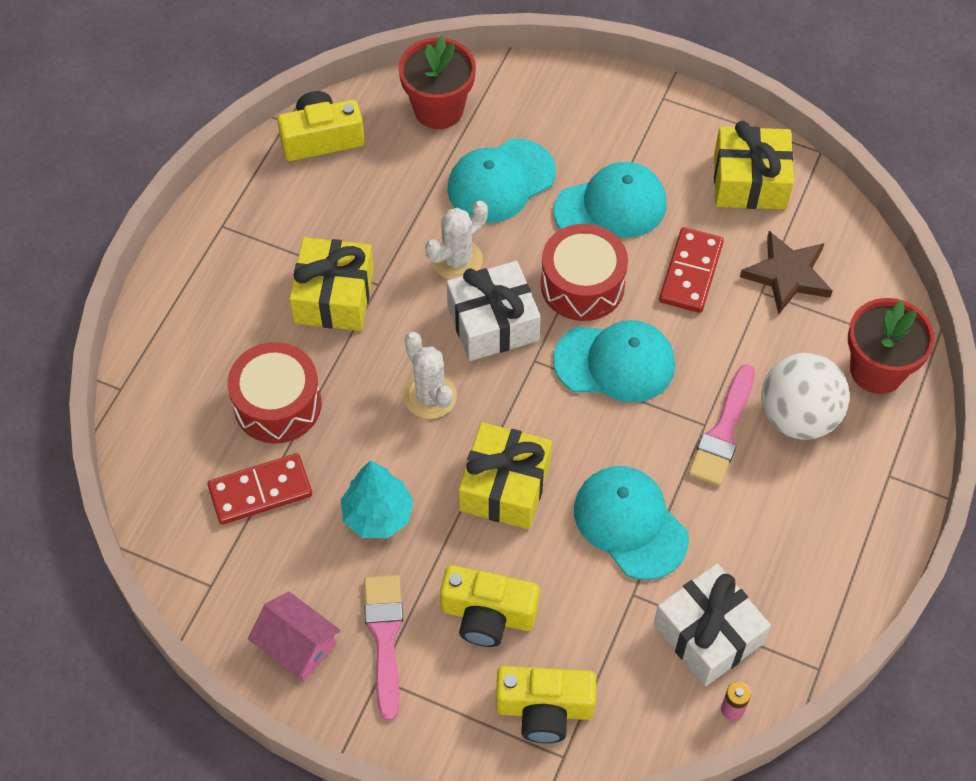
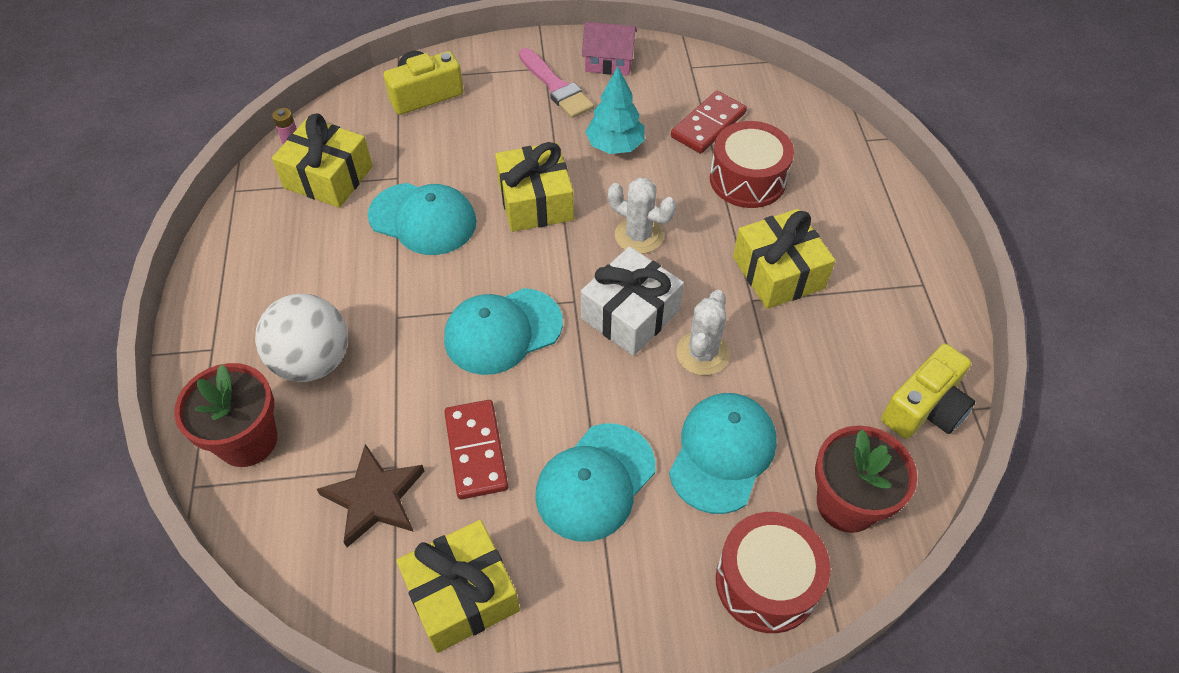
camera: 150 degrees right, 5 degrees down
yellow camera [440,565,539,647] -> none
red drum [541,224,628,321] -> red drum moved to [716,512,830,633]
white gift [654,563,771,686] -> yellow gift [272,113,373,208]
pink brush [688,364,755,486] -> none

